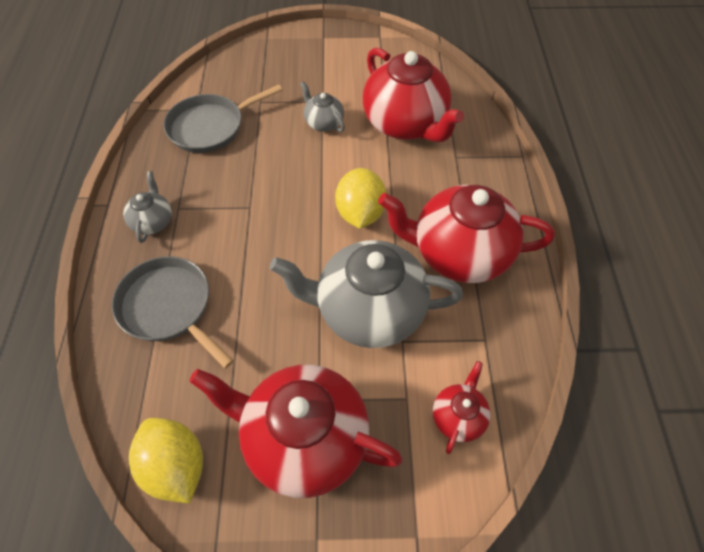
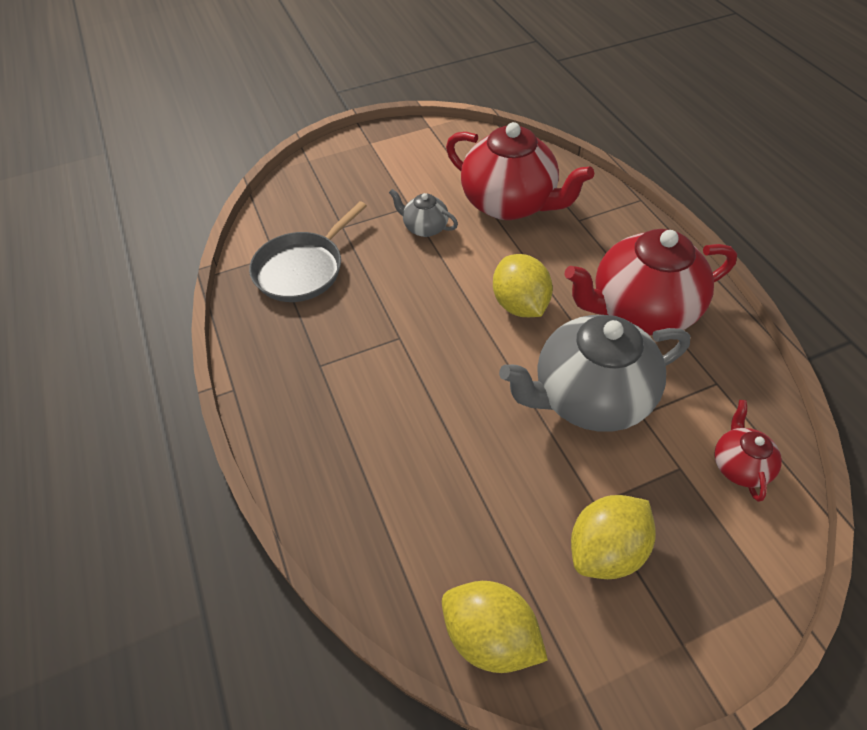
camera: 20 degrees left, 5 degrees down
grey pan [112,256,234,368] -> none
grey teapot [123,171,172,243] -> none
red teapot [189,365,403,498] -> yellow lemon [571,495,655,579]

